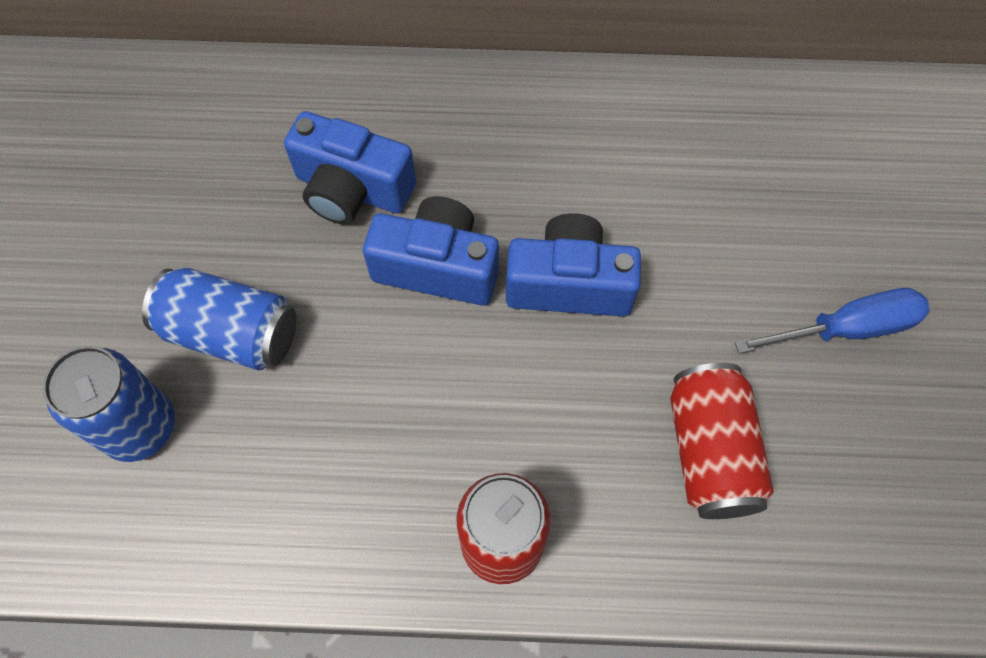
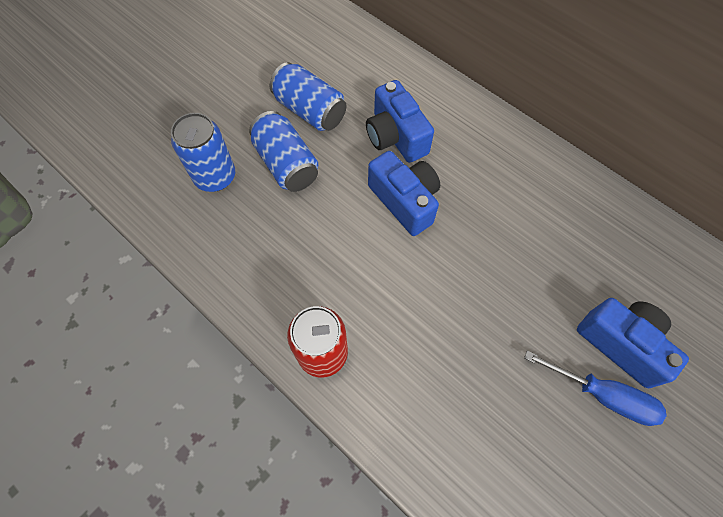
camera: 40 degrees right, 0 degrees up
blue camera [506,213,641,317] -> blue camera moved to [577,298,689,388]
red can [670,363,774,519] -> none
none -> blue can [270,62,346,131]

